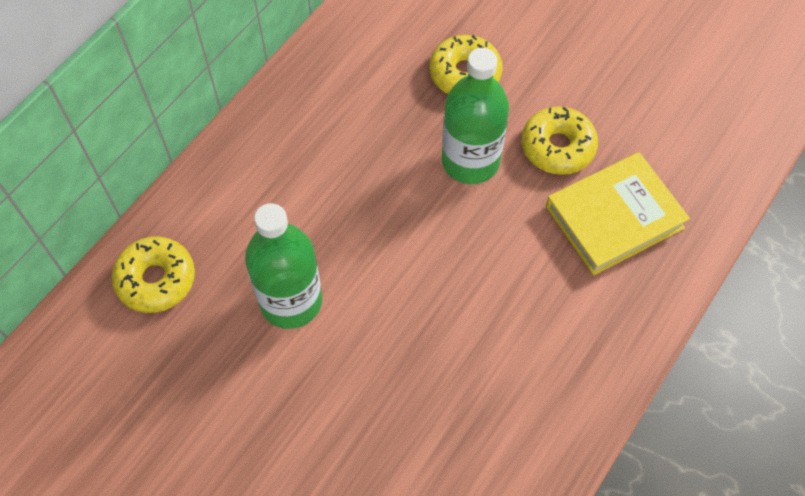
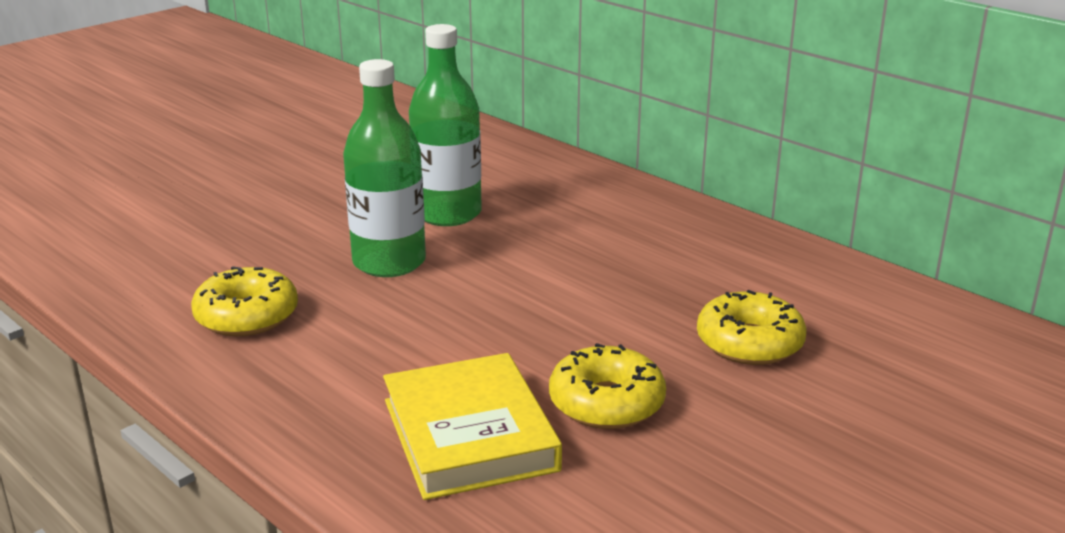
camera: 100 degrees right, 35 degrees down
yellow donut [112,237,195,313] -> yellow donut moved to [191,266,298,336]
green bottle [442,48,509,184] -> green bottle moved to [343,59,426,277]

